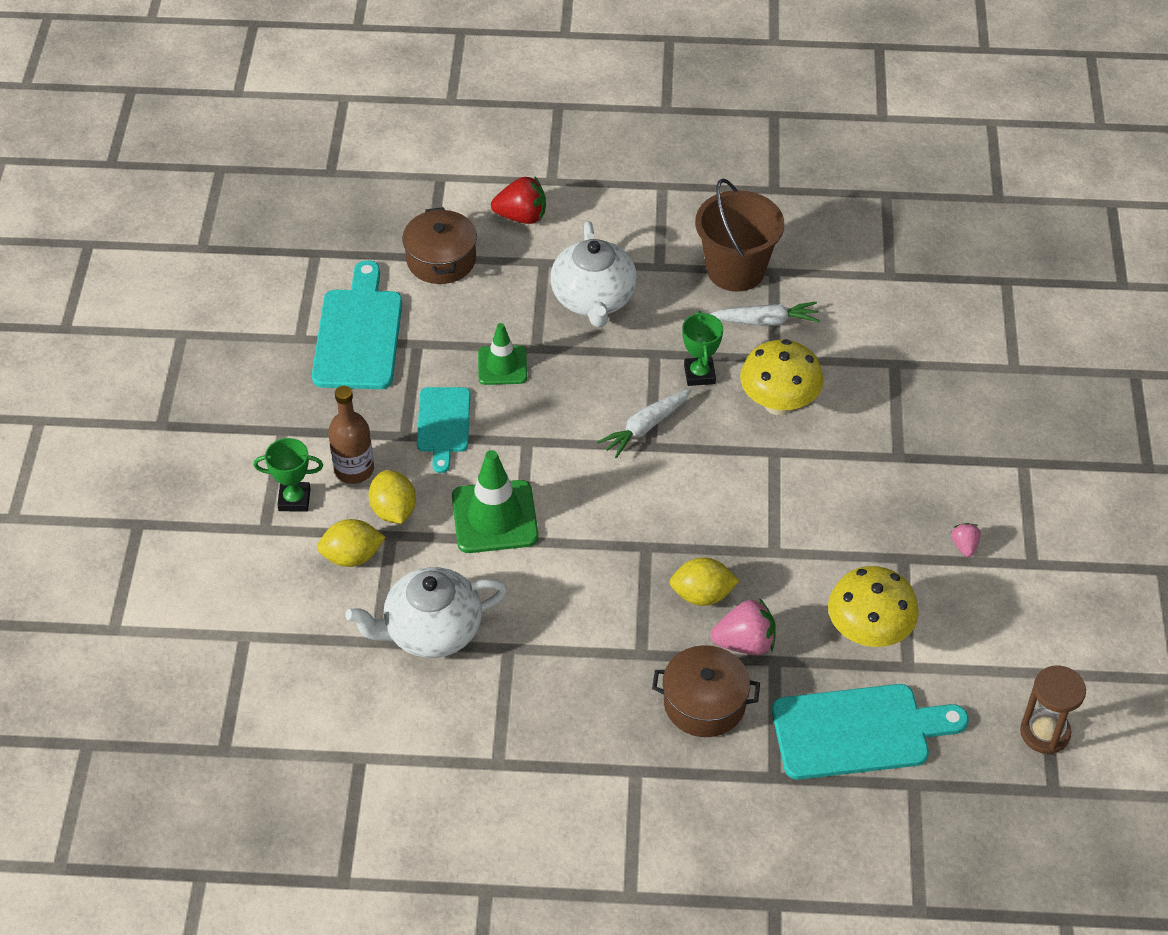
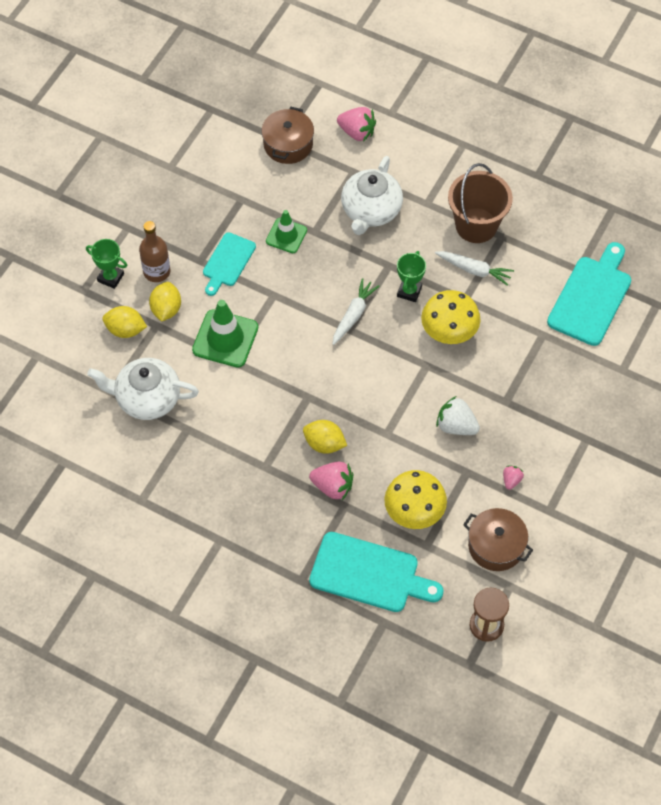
camera: 25 degrees right, 10 degrees up
turquoise cutting board [312,260,402,389] -> turquoise cutting board moved to [547,242,631,346]
red strawberry [491,177,546,224] -> pink strawberry [337,107,376,142]
white carrot [597,388,692,458] -> white carrot turned 135 degrees clockwise [332,278,379,345]
brown pot [652,645,760,737] -> brown pot moved to [463,508,533,571]
none -> white strawberry [436,396,480,435]

